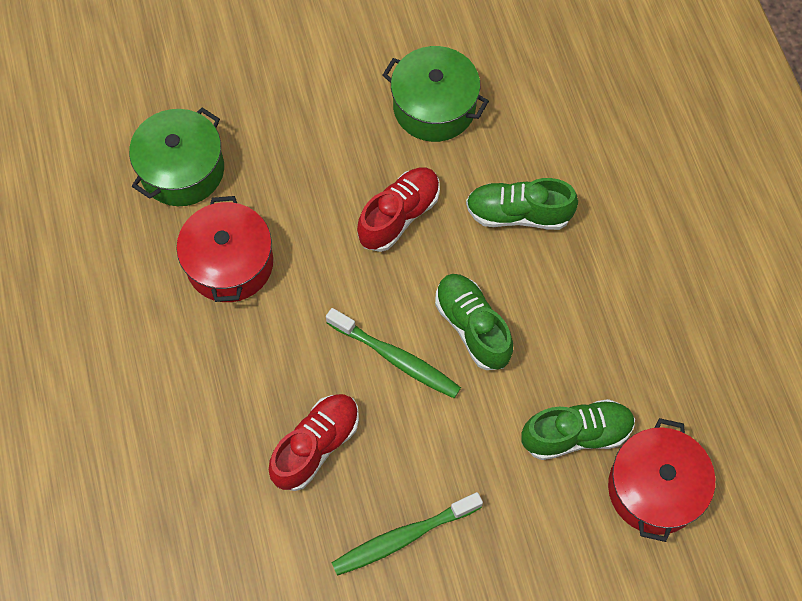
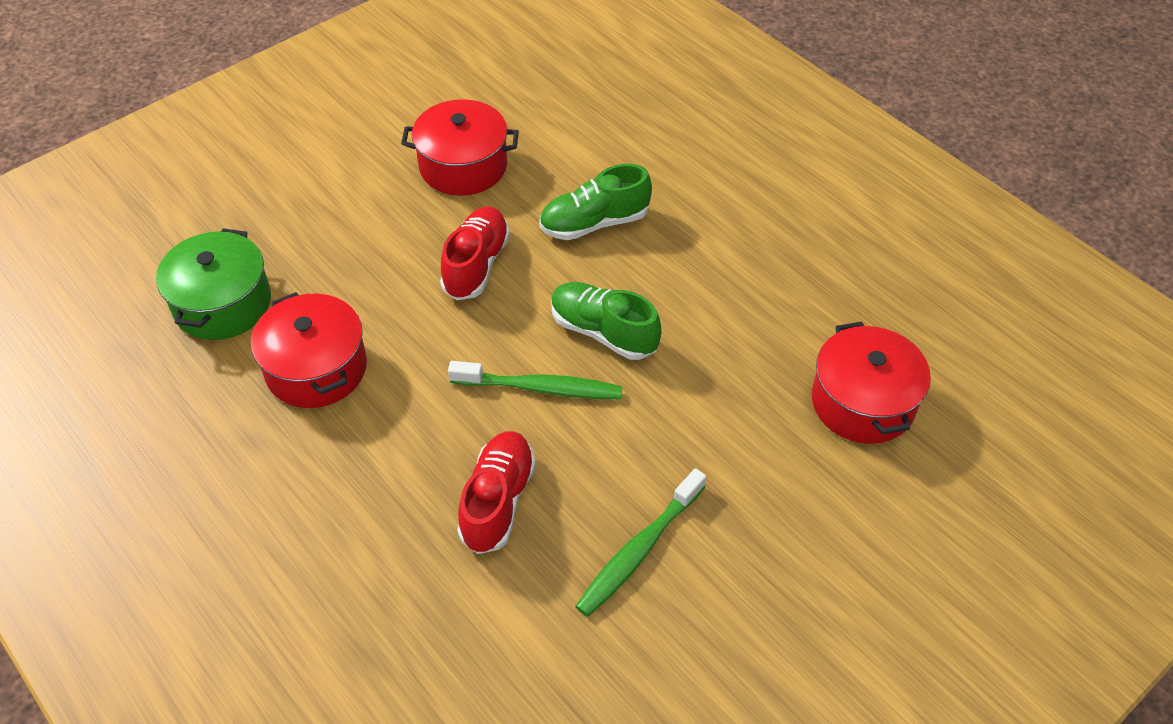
camera: 25 degrees left, 15 degrees down
green pot [383,46,489,142] -> red pot [401,99,519,196]
green shoe [521,399,635,460] -> none

